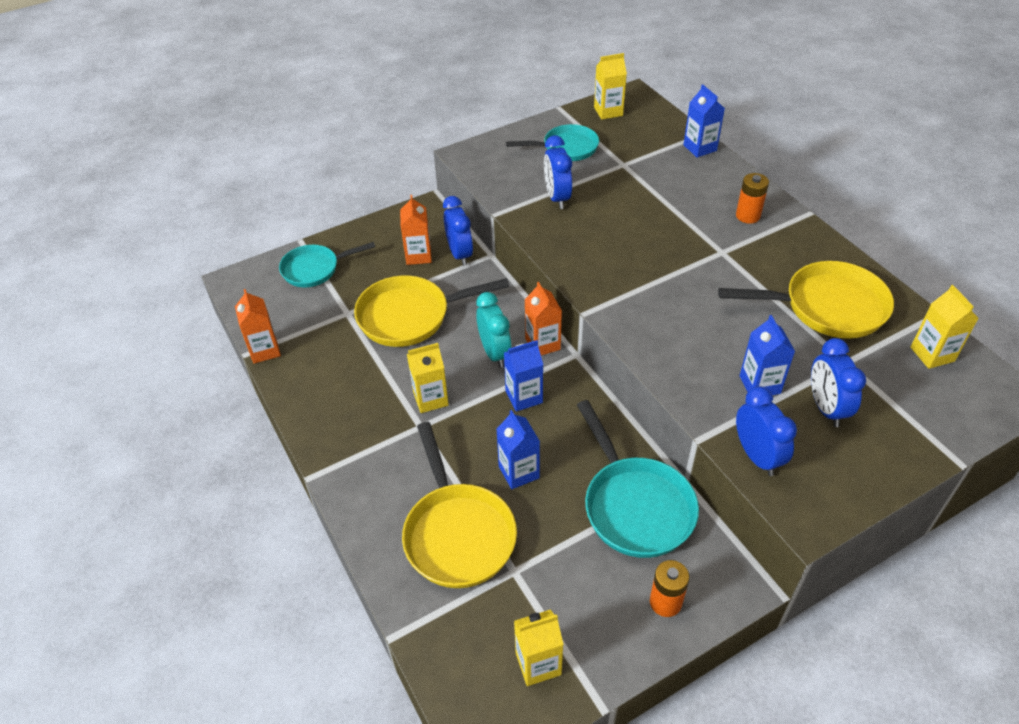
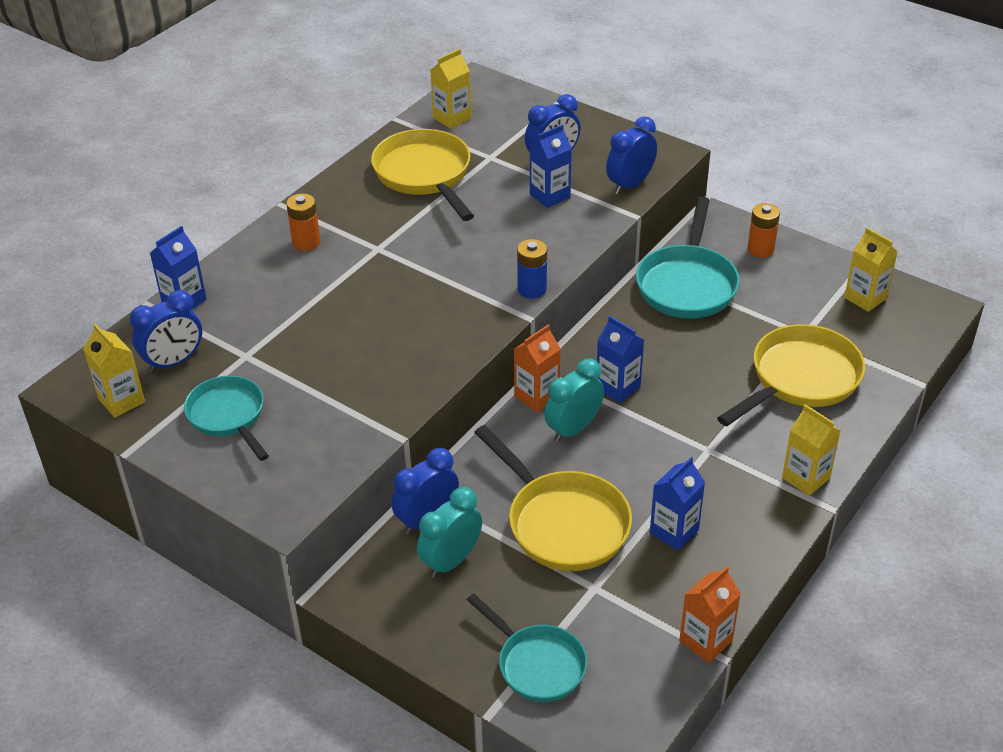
camera: 115 degrees left, 5 degrees down
orange carton [400,195,432,265] -> turquoise clock [417,487,482,578]
yellow carton [407,343,449,413] -> yellow carton moved to [782,404,841,496]
blue carton [496,410,540,489] -> blue carton moved to [650,457,705,551]
blue clock [544,135,572,209] -> blue clock moved to [130,290,202,373]
turquoise pan [577,400,699,558] -> turquoise pan turned 150 degrees clockwise [636,197,740,319]
none -> blue battery [517,239,547,299]

